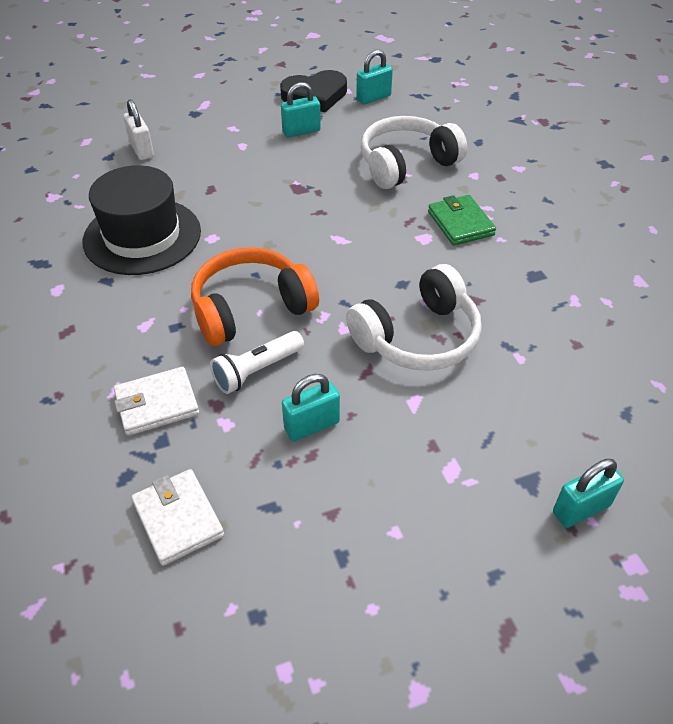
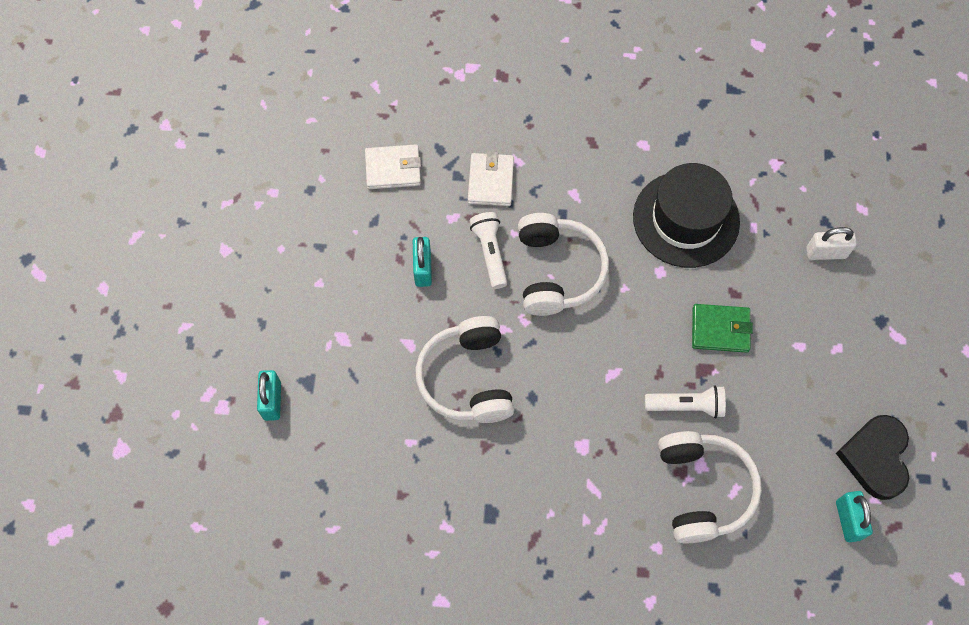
camera: 115 degrees right, 20 degrees up
orange headphones [191,247,319,346] -> white headphones [518,213,609,316]
turquoise padlock [281,82,321,137] -> none
green wallet [428,195,496,246] -> green wallet moved to [692,304,753,353]
none -> white flashlight [645,385,726,418]

